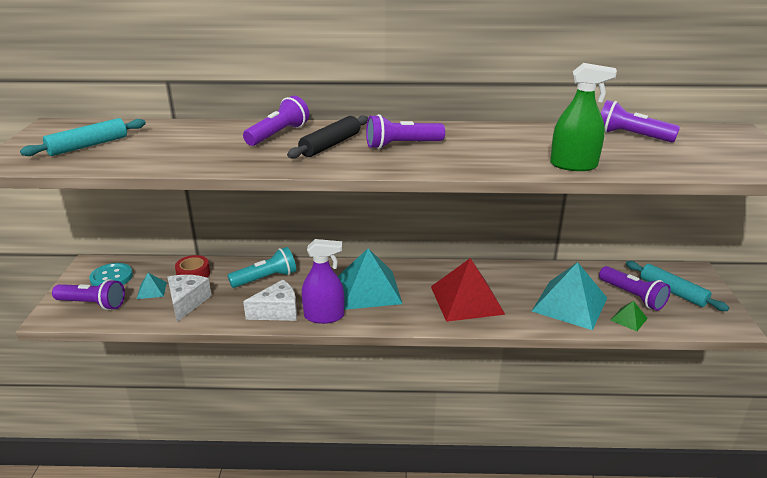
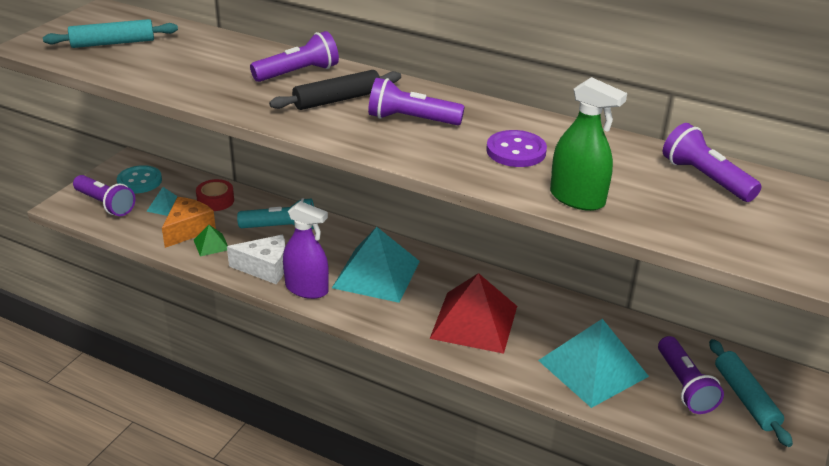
camera: 25 degrees right, 5 degrees up
white cheese [167,275,212,322] -> orange cheese [162,197,216,248]
green pyramid [611,301,648,331] -> green pyramid moved to [194,225,228,257]
none -> purple button [486,130,547,167]

